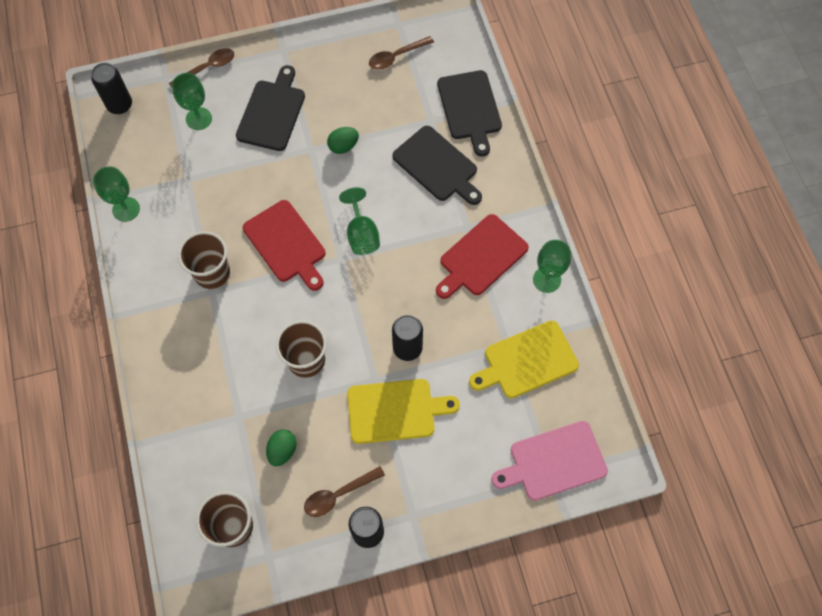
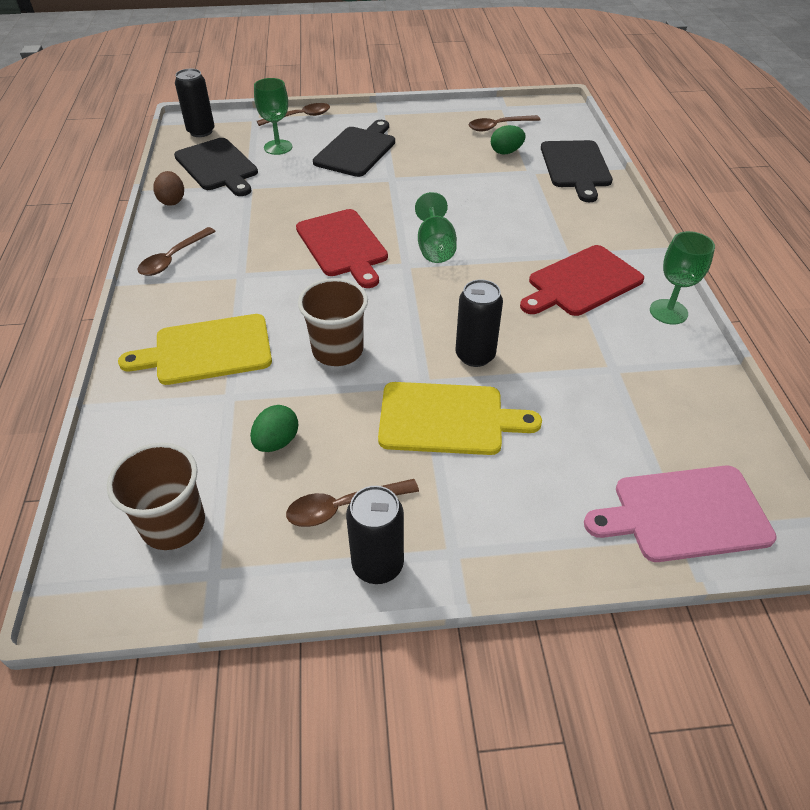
camera: 10 degrees right, 20 degrees down
green goblet [93,166,140,222] -> brown egg [153,171,184,206]
brown cup [178,231,230,289] -> none
green egg [327,127,359,154] -> green egg moved to [491,125,526,154]
black cutting board [392,126,482,205] -> black cutting board moved to [174,138,258,196]
yellow cutting board [469,320,579,398] -> yellow cutting board moved to [118,314,272,385]
none -> brown spoon [137,227,216,276]

